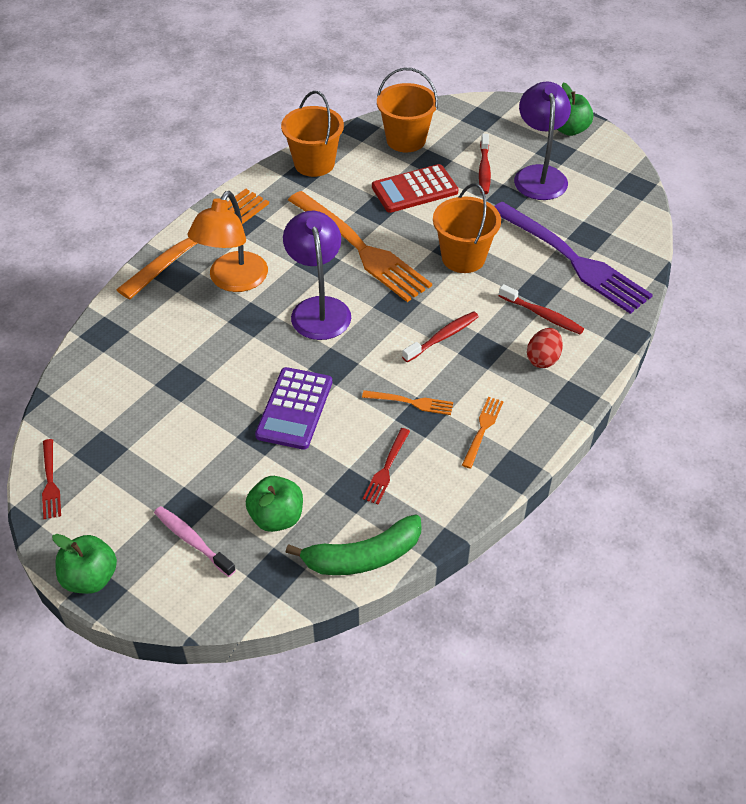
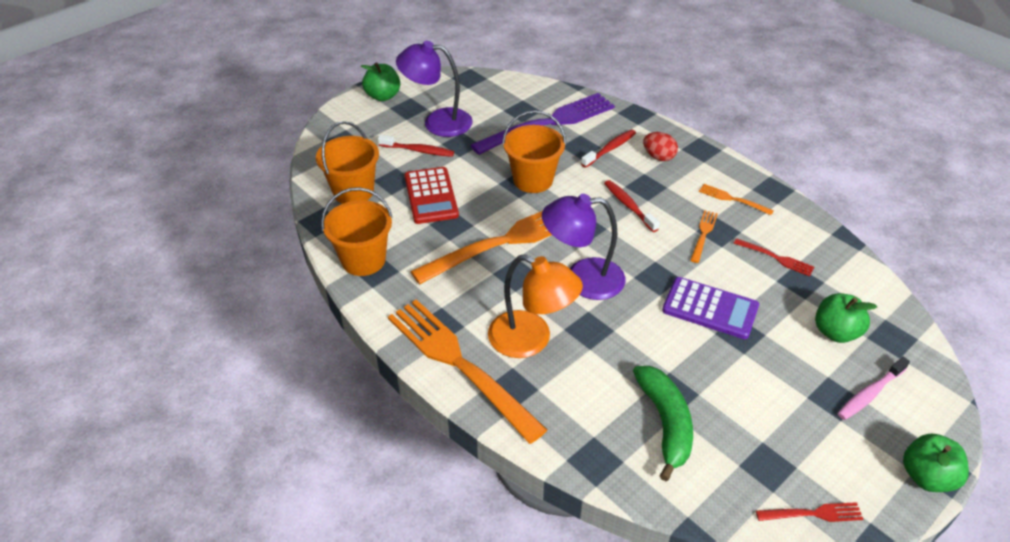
camera: 80 degrees left, 5 degrees down
green banana [286,514,421,575] -> green banana moved to [633,366,693,481]

